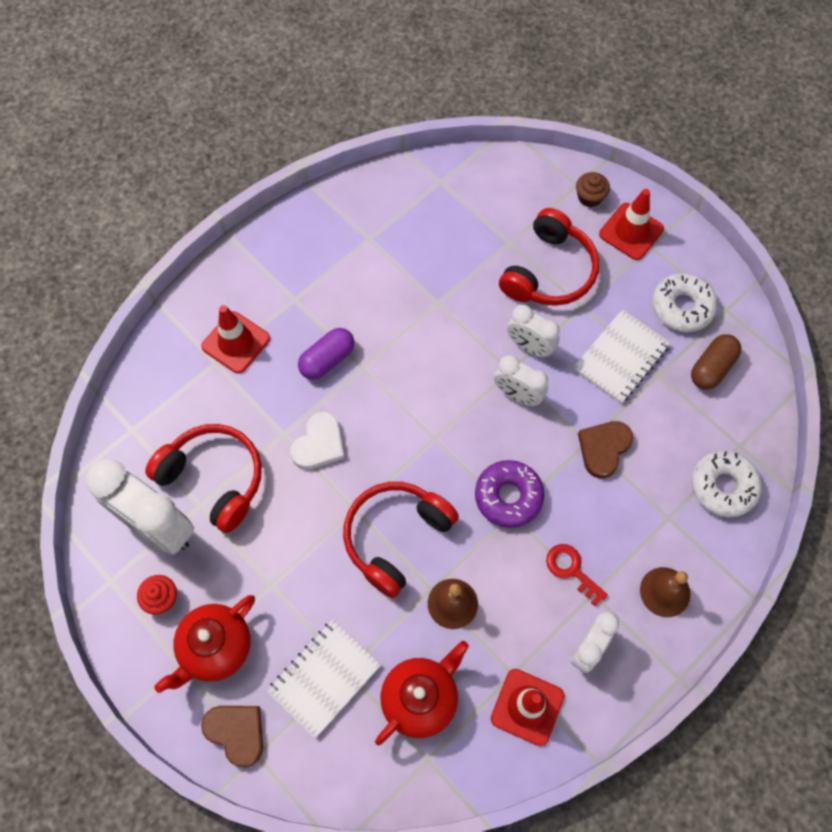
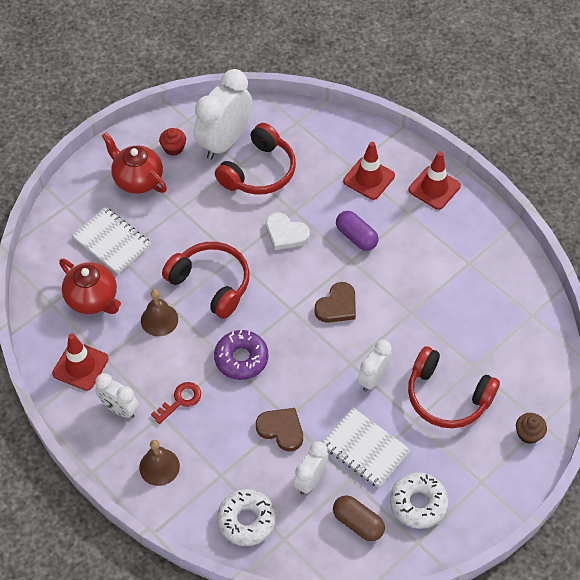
camera: 90 degrees right, 10 degrees down
brown heart [201,706,263,768] -> brown heart moved to [314,282,356,323]
white clock [494,355,548,406] -> white clock moved to [293,441,329,495]
red traffic cone [599,189,664,260] -> red traffic cone moved to [408,151,461,210]

